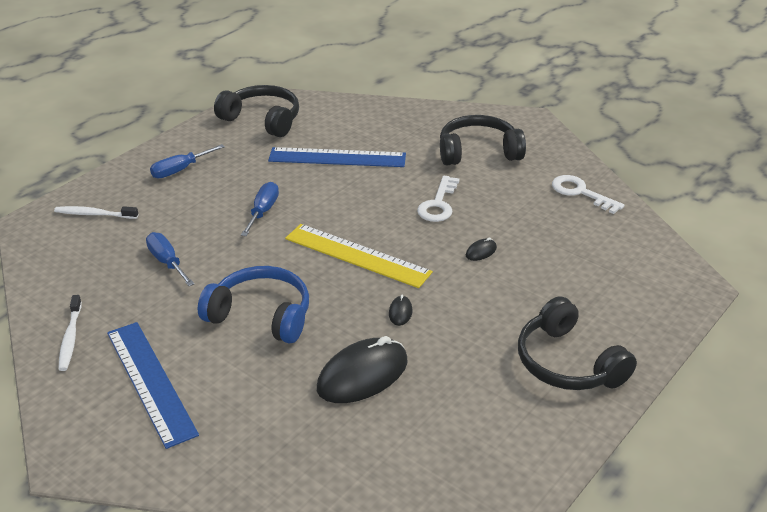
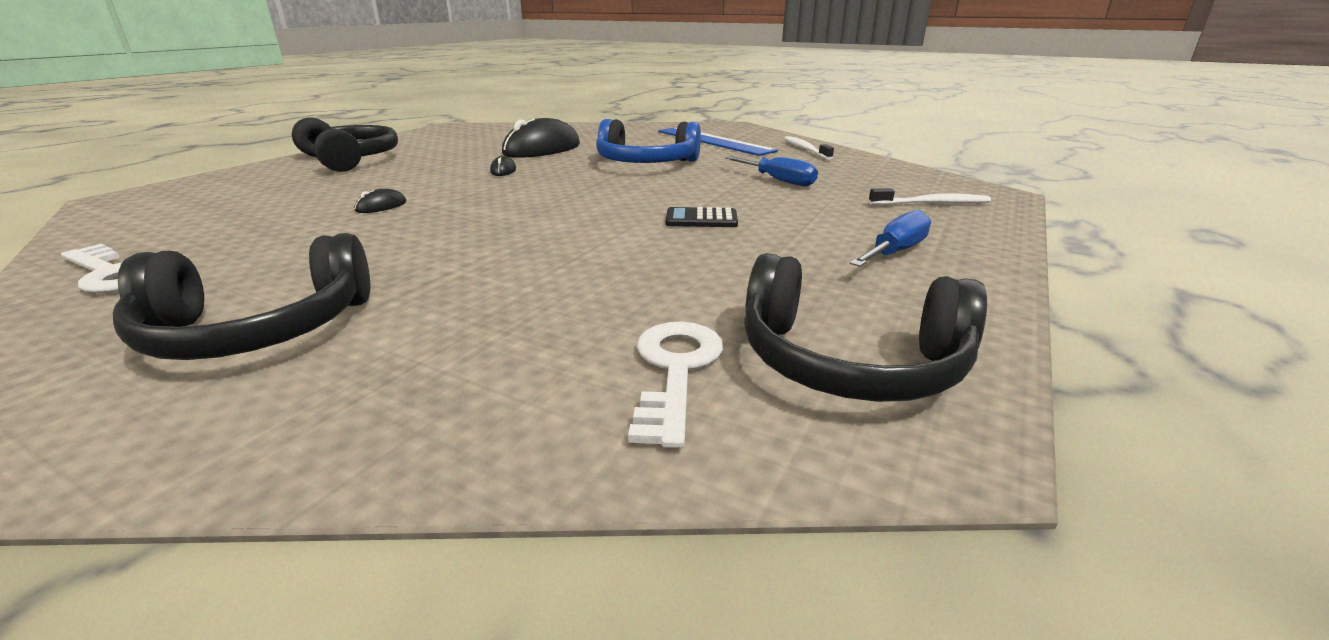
camera: 170 degrees right, 10 degrees down
blue screwdriver [241,182,279,236] -> black calculator [666,207,738,227]
blue ruler [268,147,406,167] -> none
yellow ruler [285,224,433,288] -> none
white key [417,176,459,222] -> white key moved to [628,322,723,448]

